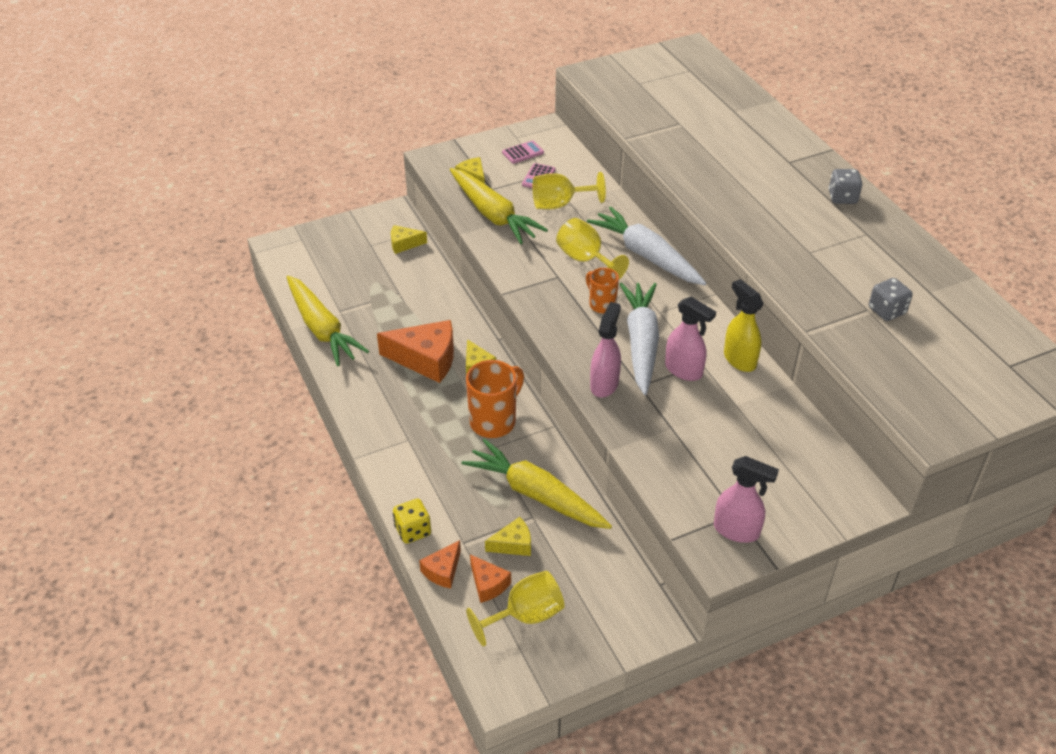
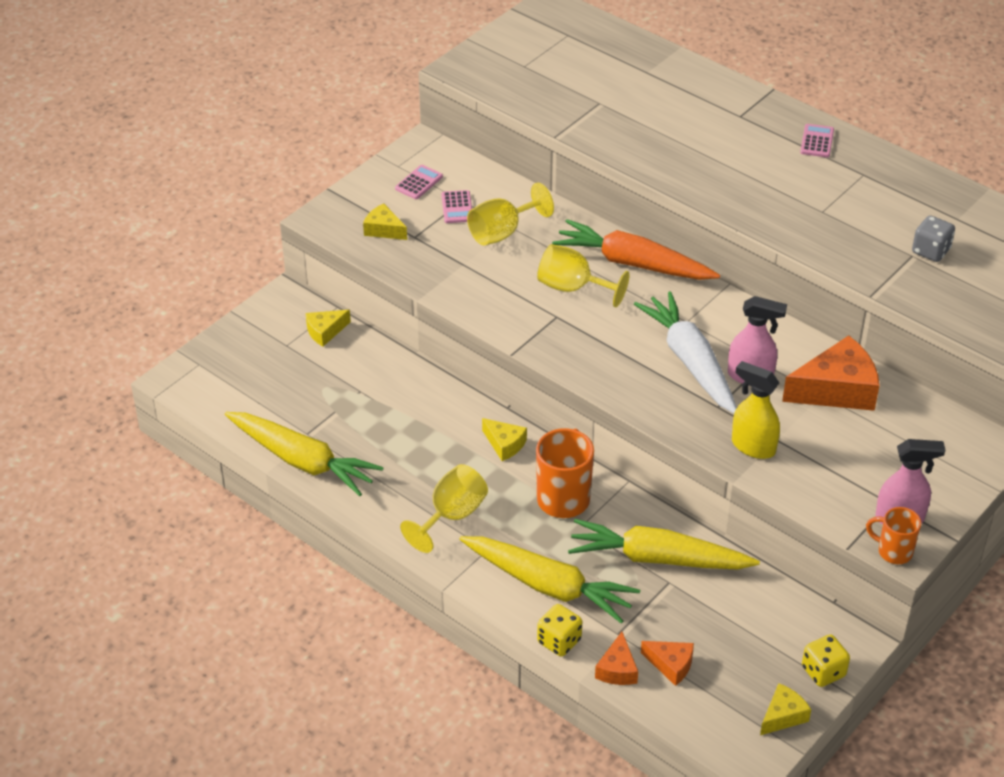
camera: 25 degrees left, 0 degrees up
orange cheese [377,320,454,383] -> orange cheese moved to [782,336,880,411]
yellow carrot [450,168,548,244] -> yellow carrot moved to [459,536,640,623]
yellow goblet [466,571,565,647] -> yellow goblet moved to [400,464,488,553]
yellow cheese [485,517,531,556] -> yellow cheese moved to [760,683,811,735]
orange mug [586,268,619,313] -> orange mug moved to [866,507,921,564]
white carrot [587,207,706,285] -> orange carrot [552,219,720,280]
pink spray bottle [590,302,621,398] -> none
yellow spray bottle [724,279,763,372] -> yellow spray bottle moved to [732,361,780,459]
grey dice [828,169,862,204] -> pink calculator [800,124,834,158]
none -> yellow dice [802,634,850,687]

